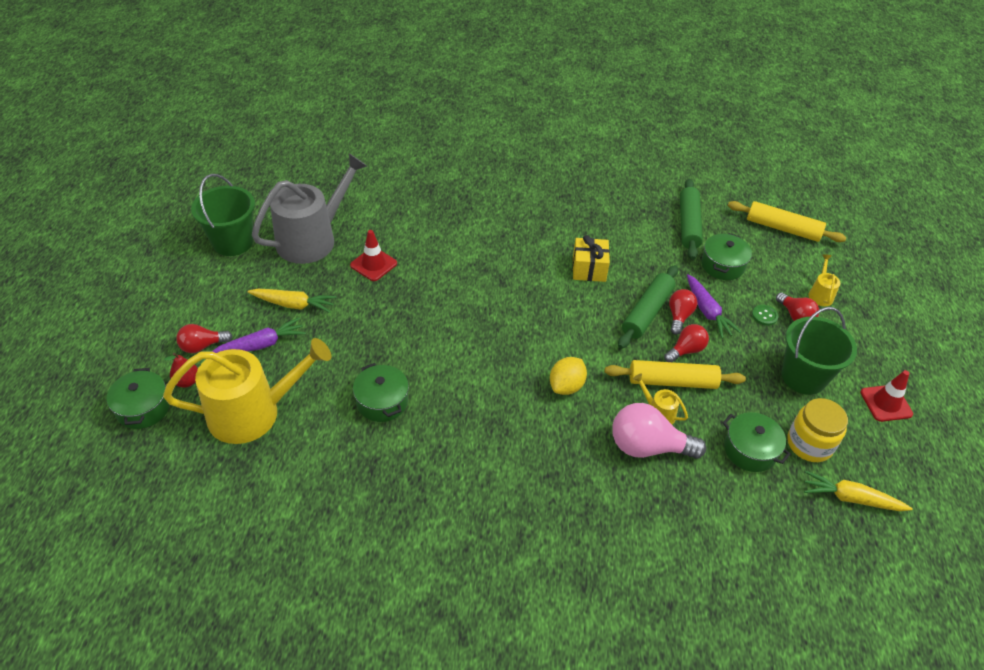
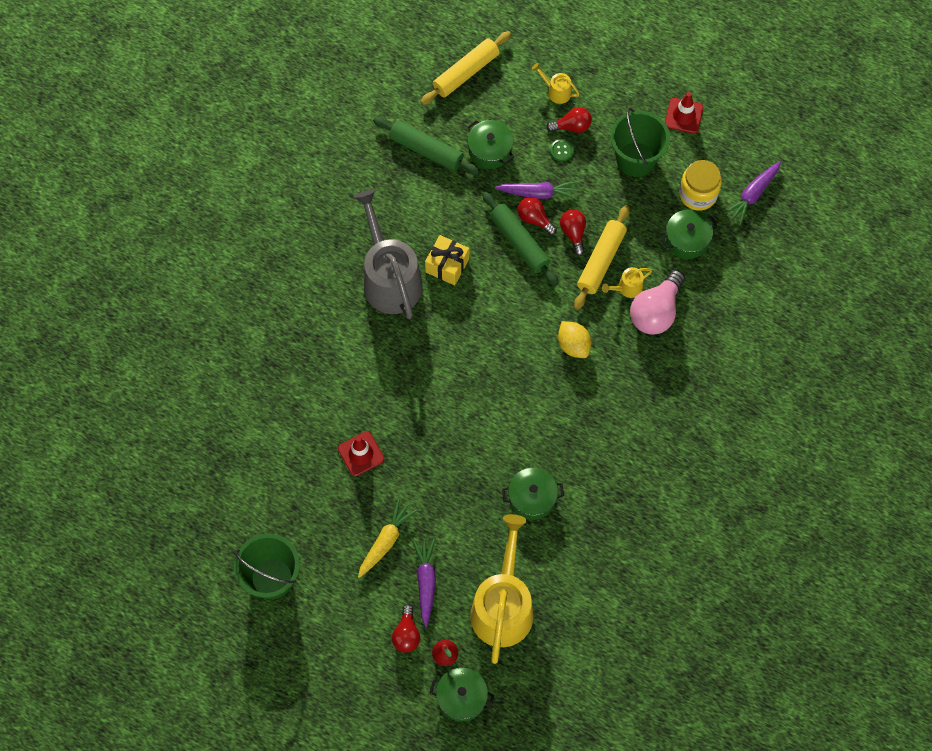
camera: 65 degrees left, 20 degrees up
grey watering can [252,153,367,264] -> grey watering can moved to [354,189,423,319]
yellow carrot [804,471,913,511] -> purple carrot [724,161,781,225]

